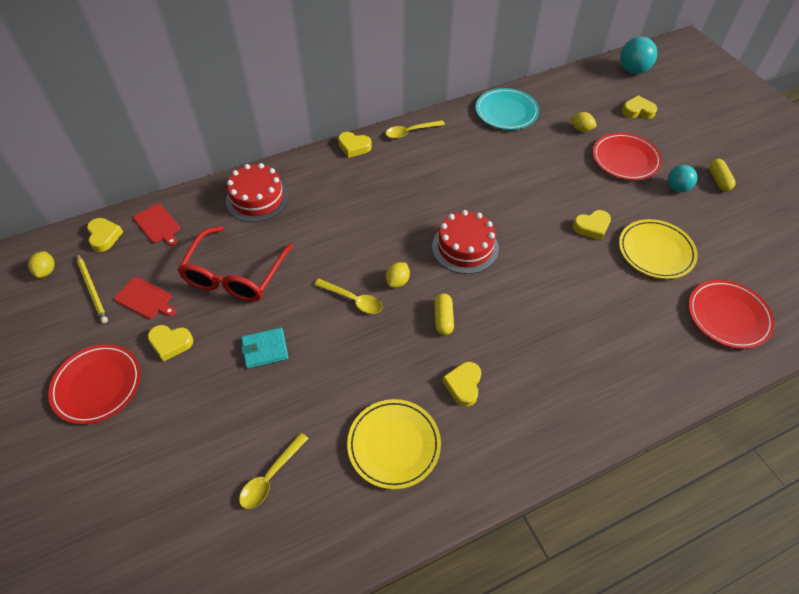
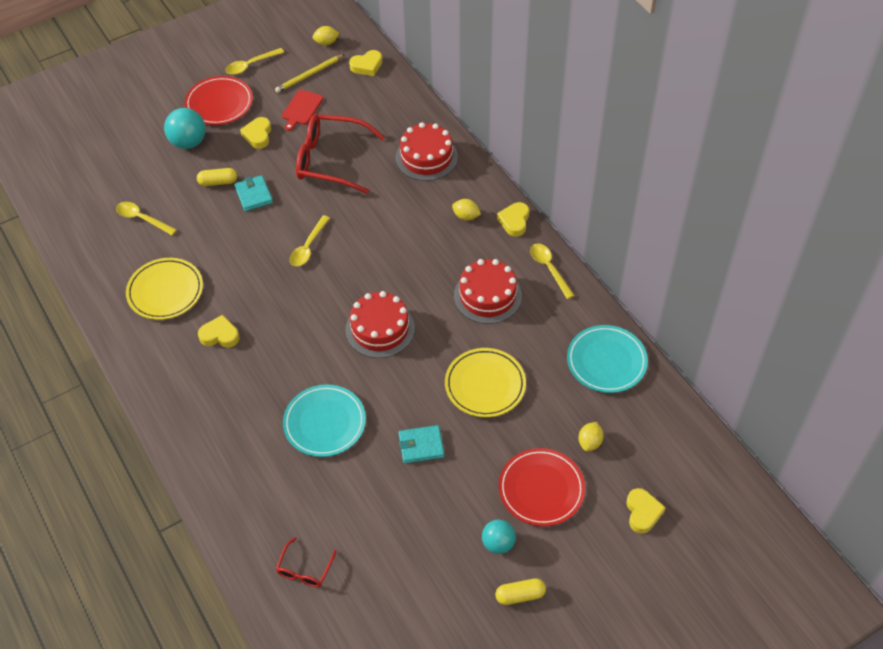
camera: 85 degrees right, 0 degrees up
red cutting board [133,204,180,246] -> none
yellow lemon [386,262,410,288] -> yellow lemon moved to [452,199,481,221]
yellow capsule [434,293,454,335] -> yellow capsule moved to [197,168,237,186]
yellow heart [573,210,611,240] -> turquoise wallet [399,425,444,463]
yellow plate [619,219,698,279] -> yellow plate moved to [445,348,526,417]
turquoise ball [620,37,657,74] -> turquoise ball moved to [164,108,206,149]
red plate [688,280,775,349] -> red glasses [276,537,337,587]
none -> yellow spoon [225,48,284,75]
none -> turquoise plate [283,385,366,457]
none -> red cake [454,259,522,324]

